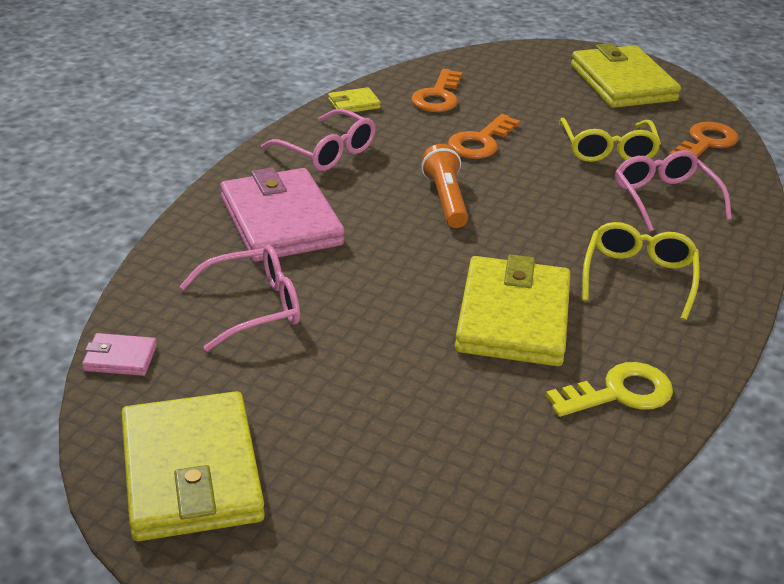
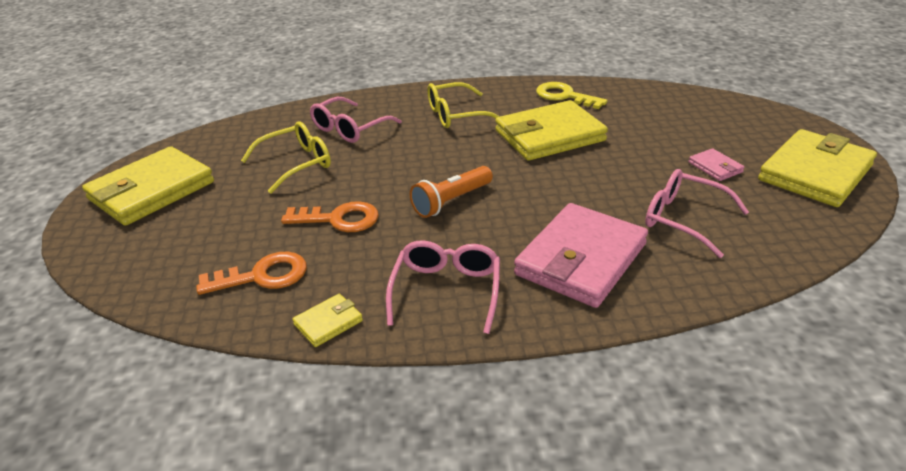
camera: 120 degrees left, 0 degrees up
pink wallet [82,333,157,376] -> pink wallet moved to [688,148,745,181]
yellow wallet [328,87,381,112] -> yellow wallet turned 75 degrees counterclockwise [292,294,363,347]
orange key [669,122,739,157] -> none

